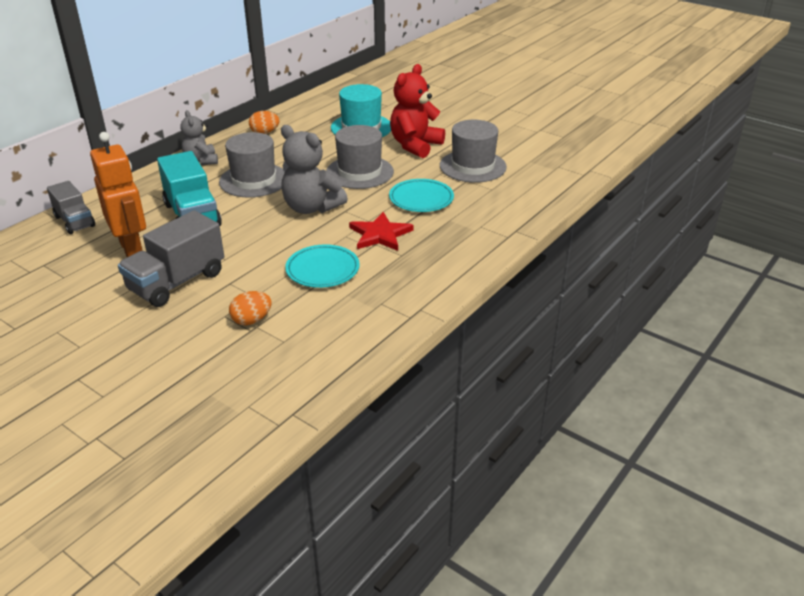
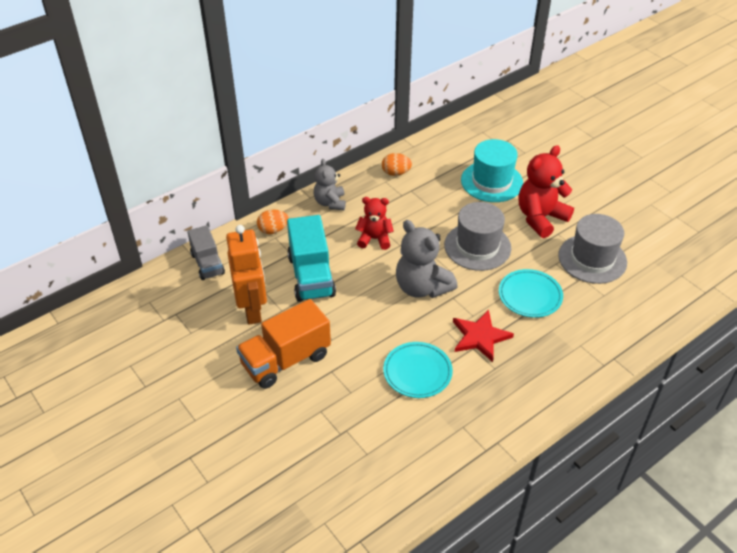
camera: 15 degrees right, 10 degrees up
grey truck [118,210,224,307] -> orange truck [236,299,331,389]
grey hat [219,132,285,198] -> red teddy bear [355,197,394,250]
orange egg [229,291,272,325] -> orange egg moved to [257,210,289,234]

